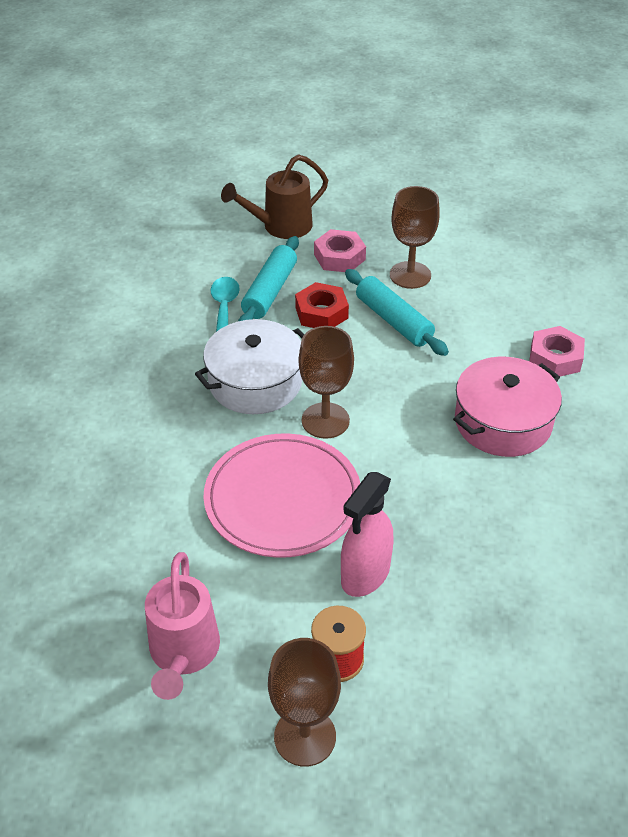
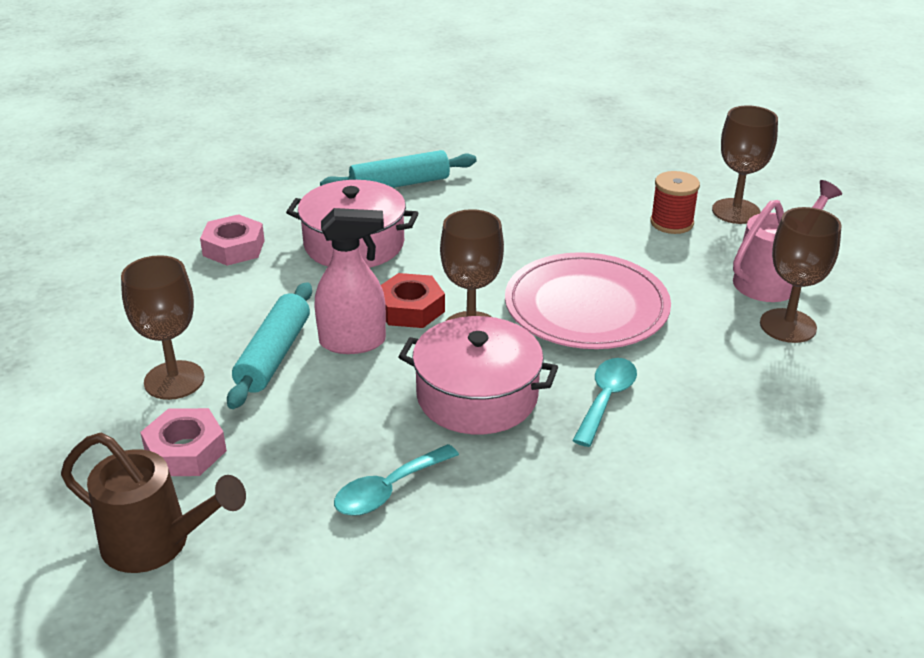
camera: 130 degrees left, 10 degrees down
white pot [195,319,304,414] -> pink pot [398,316,558,434]
turquoise rolling pin [238,236,299,321] -> turquoise rolling pin moved to [320,150,477,188]
red nut [295,282,349,328] -> red nut moved to [381,273,445,328]
pink spray bottle [341,472,394,597] -> pink spray bottle moved to [314,208,386,354]
none -> turquoise spoon [572,358,637,447]
none -> brown goblet [760,207,842,343]

